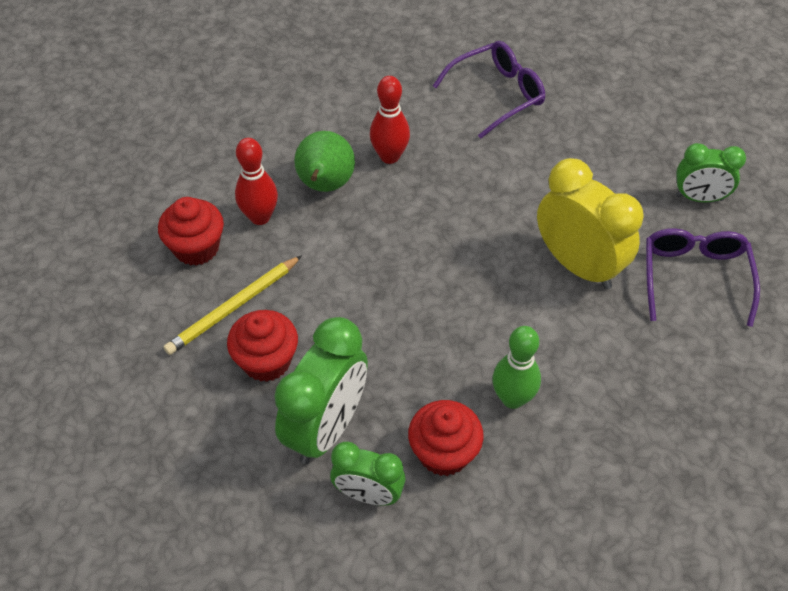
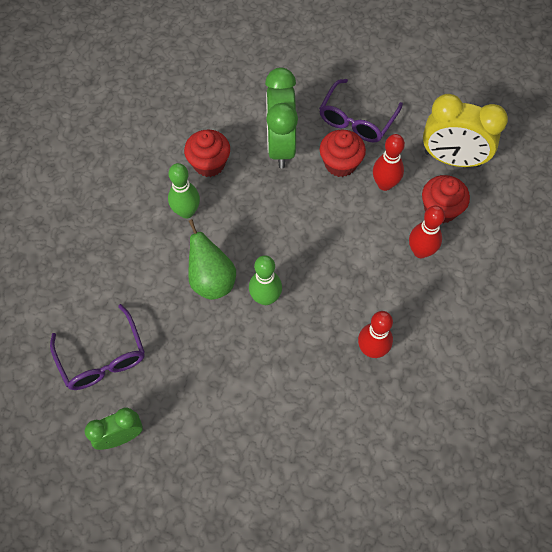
camera: 150 degrees right, 10 degrees up
yellow pencil [164,255,302,355] -> red bowling pin [373,134,405,191]
green pear [294,131,355,192] -> green pear moved to [188,219,236,300]
green clock [330,442,406,506] -> none
purple glasses [433,41,545,139] -> purple glasses moved to [319,79,403,143]
yellow clock [537,158,644,289] -> yellow clock moved to [423,94,508,167]
none -> green bowling pin [249,255,282,305]

